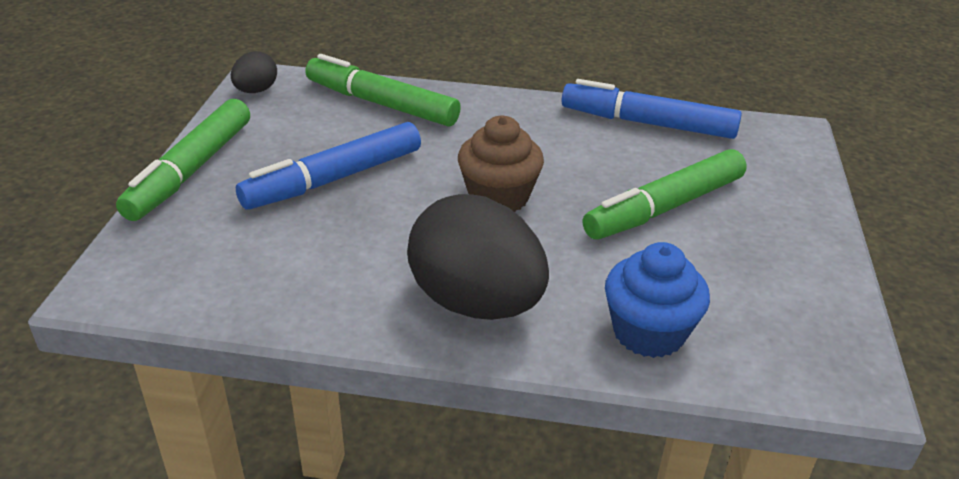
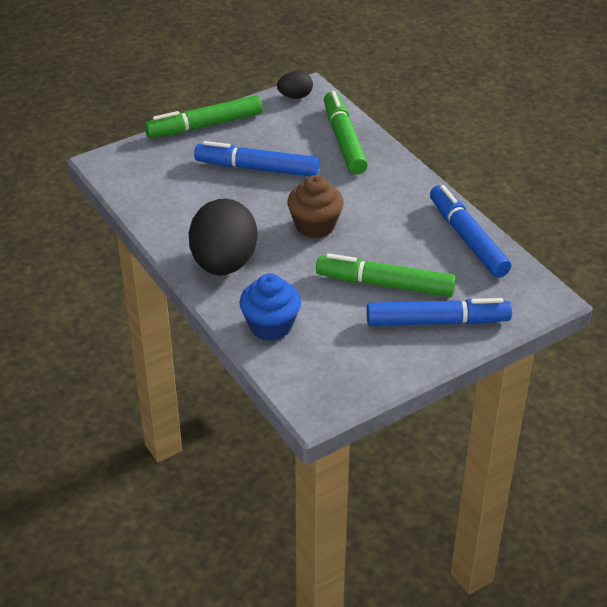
camera: 50 degrees right, 5 degrees up
none -> blue marker [367,298,512,326]

